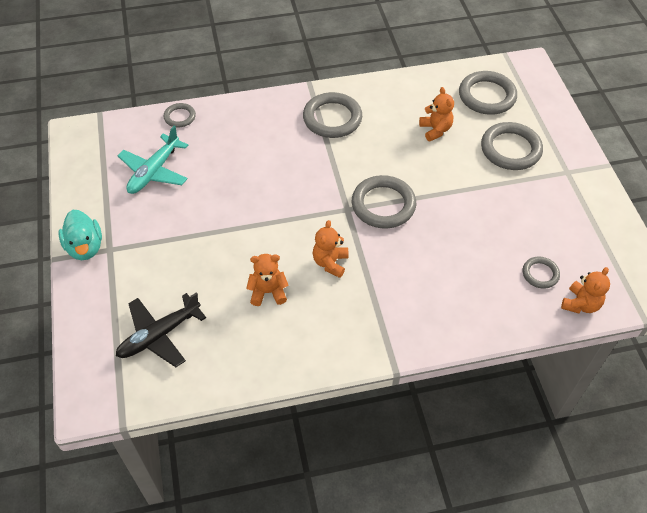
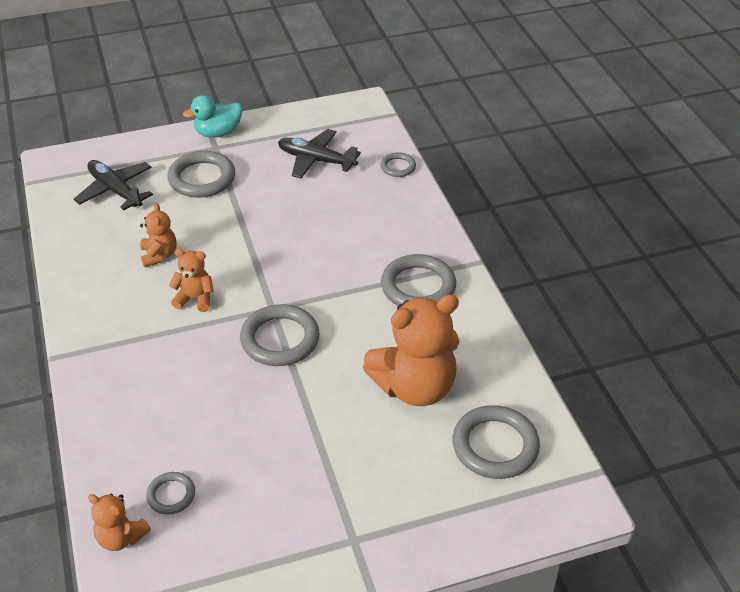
camera: 85 degrees right, 10 degrees down
turquoise plane [118,125,188,194] -> black plane [278,129,361,179]
orange teddy bear [419,87,454,141] -> orange teddy bear [363,294,459,406], size x2.02
grey ring [481,122,543,170] -> grey ring moved to [168,151,235,198]

